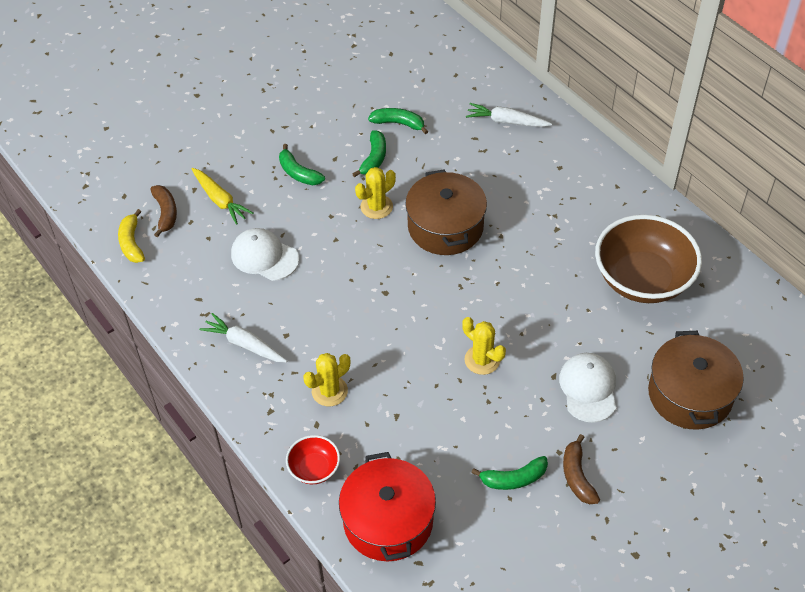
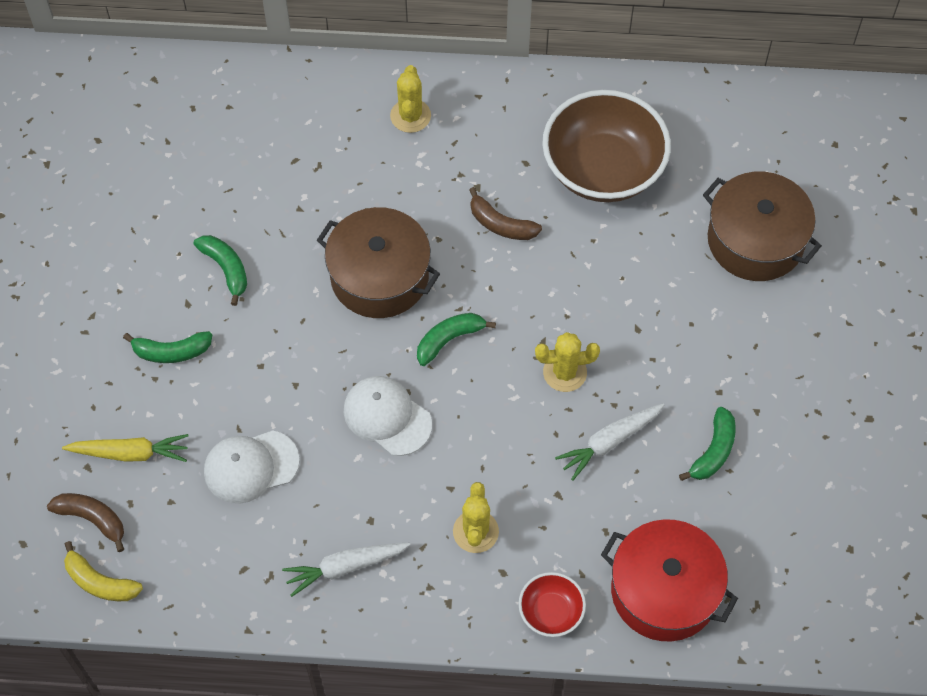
camera: 50 degrees left, 10 degrees up
yellow cactus [355,167,396,219] -> yellow cactus moved to [390,65,431,133]
green banana [368,108,428,134] -> green banana moved to [417,313,496,366]
white carrot [466,103,552,127] -> white carrot moved to [555,403,664,481]
white cap [559,353,616,423] -> white cap moved to [344,376,432,456]
brown banana [563,434,600,504] -> brown banana moved to [469,187,542,240]

